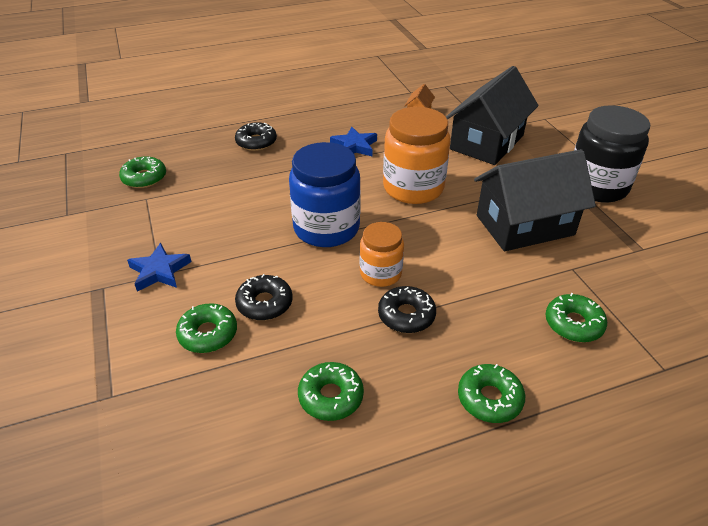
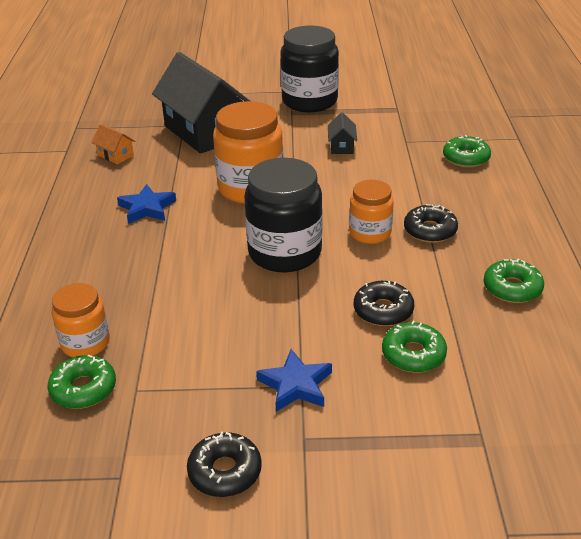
camera: 70 degrees left, 5 degrees down
black donut [235,122,277,151] -> black donut moved to [187,431,262,497]
blue jar [289,142,361,247] -> black jar [244,158,322,272]
green donut [458,364,525,423] -> none
black house [474,149,596,251] -> black house [328,112,357,154], size x0.40
none -> orange jar [52,283,110,357]

